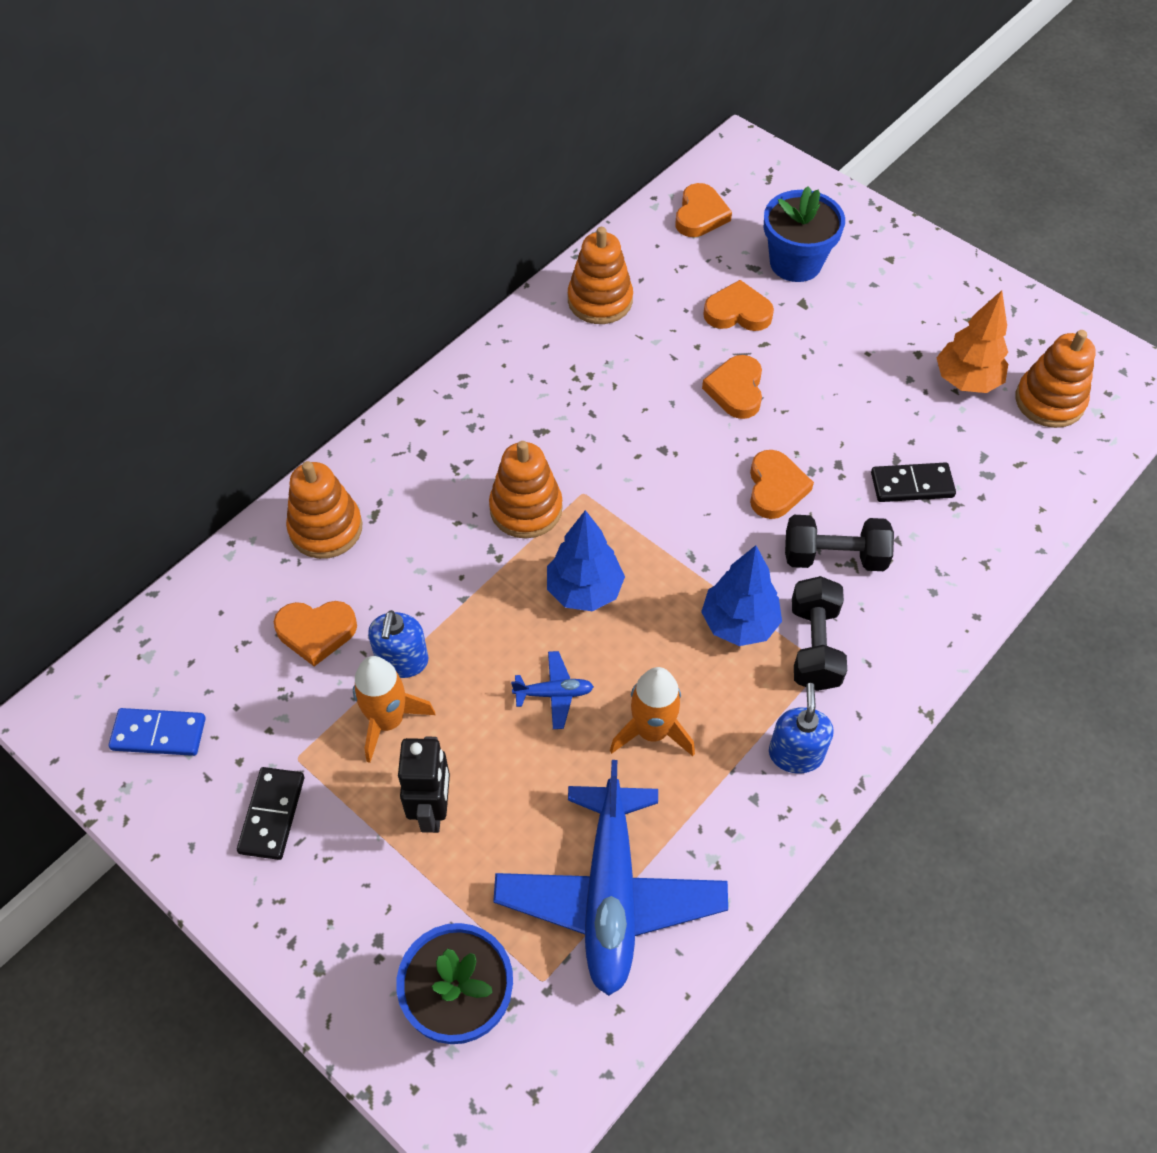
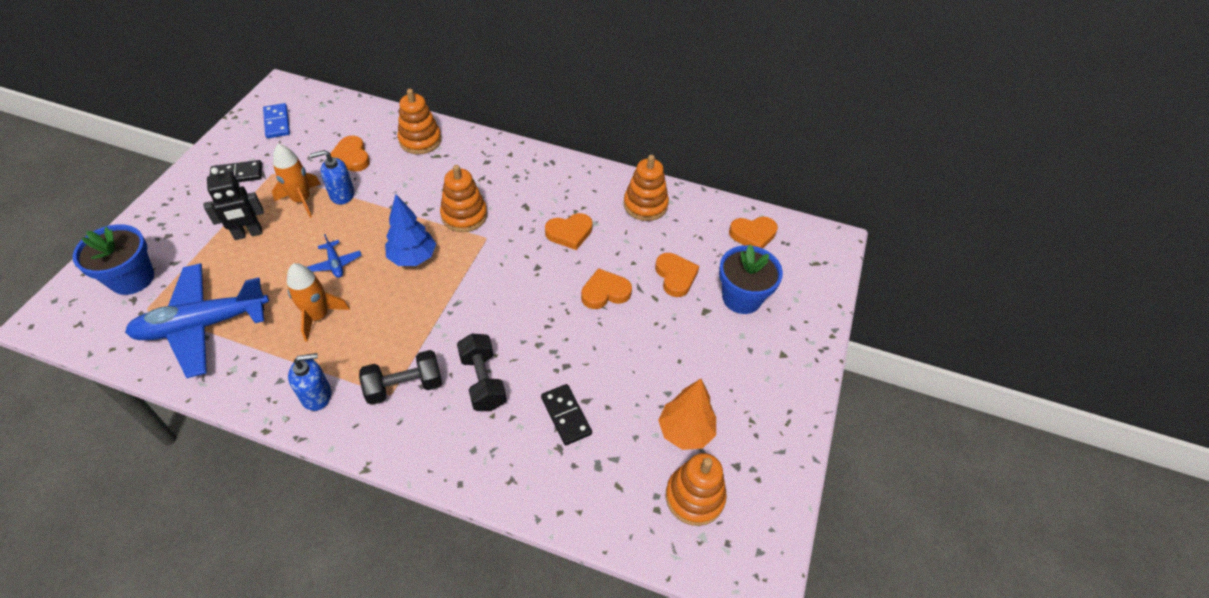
camera: 65 degrees right, 5 degrees down
blue tree [701,545,782,646] -> none
orange heart [750,450,814,519] -> orange heart moved to [545,213,593,250]

